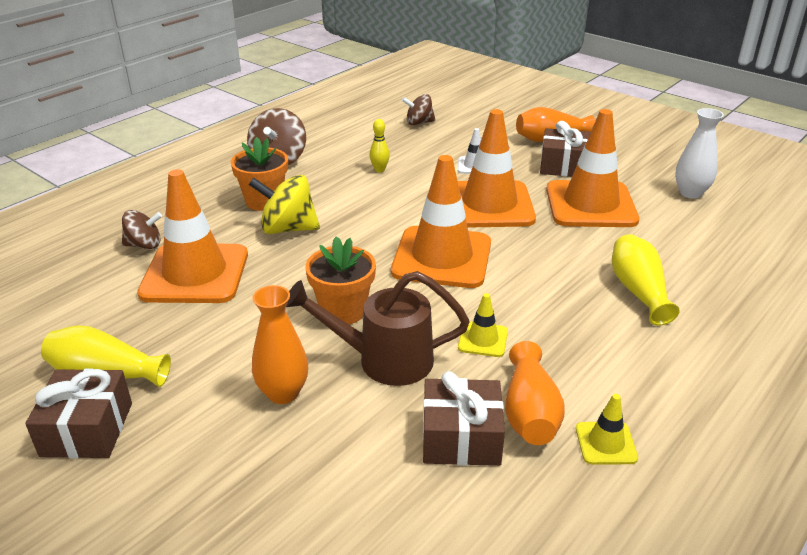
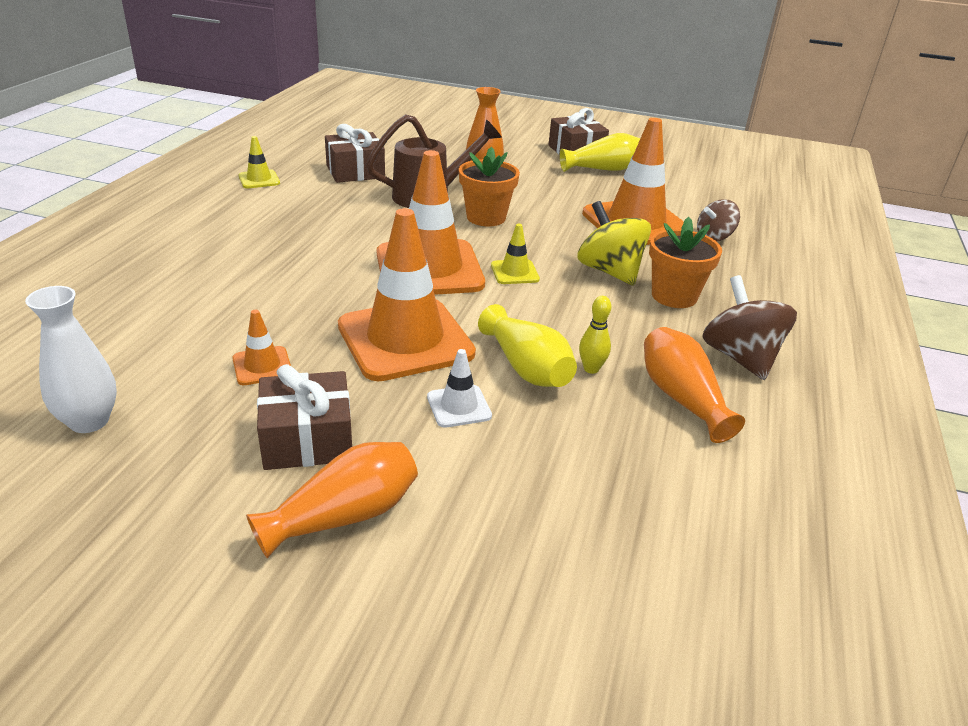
camera: 155 degrees right, 0 degrees up
yellow spinning top [249,175,320,234] -> yellow spinning top turned 105 degrees counterclockwise [577,201,651,286]
brown spinning top [402,94,436,125] -> none
yellow traffic cone [458,293,508,357] -> yellow traffic cone moved to [491,224,540,284]
orange vase [505,341,565,445] -> orange vase moved to [644,327,745,443]
orange traffic cone [546,109,639,227] -> orange traffic cone [232,310,291,385], size x0.44
yellow vase [612,234,680,326] -> yellow vase moved to [478,304,577,387]

